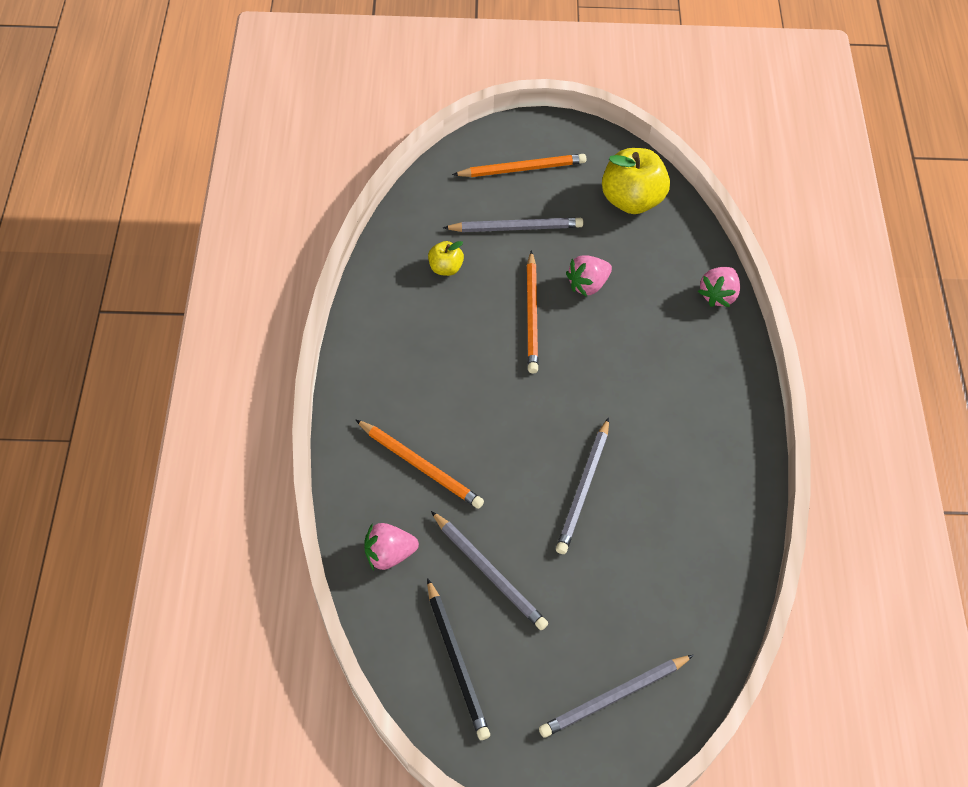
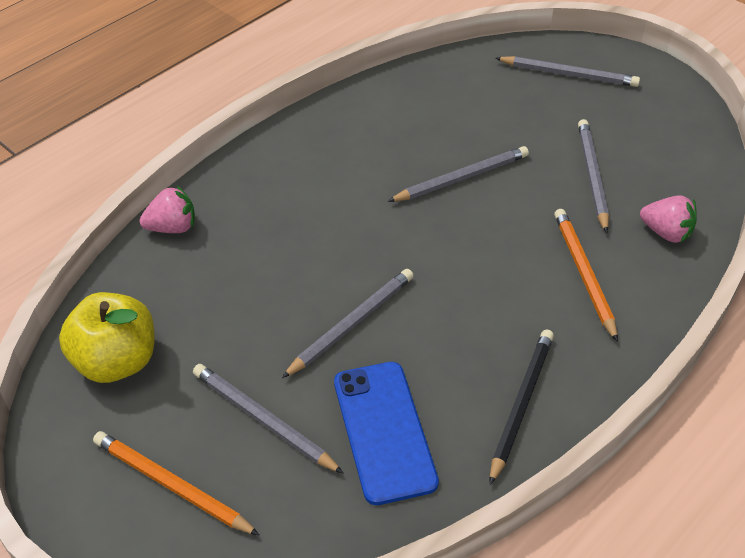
camera: 135 degrees left, 10 degrees down
black pencil [427,578,490,740] -> black pencil moved to [490,330,554,485]
yellow apple [428,241,464,276] -> blue phone [334,362,439,505]
orange pencil [527,251,539,373] -> grey pencil [282,269,414,378]
pink strawberry [566,255,612,297] -> none

